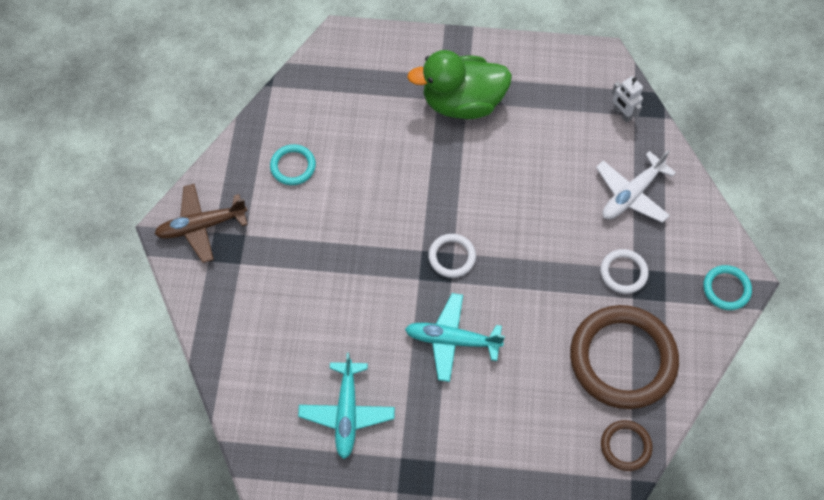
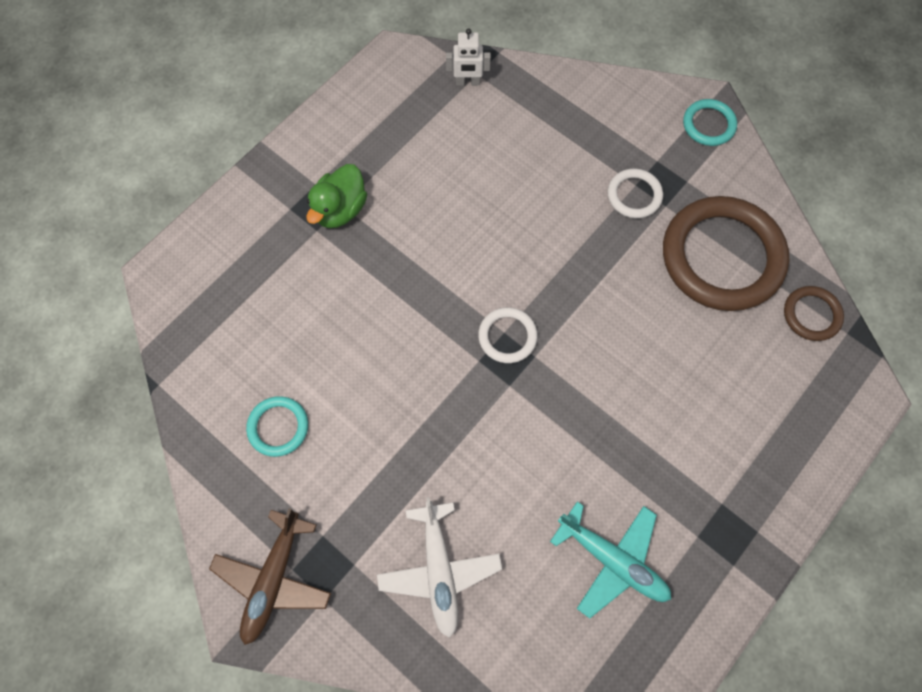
camera: 55 degrees left, 5 degrees up
turquoise plane [405,293,505,382] -> none
green duck [407,50,512,119] -> green duck [306,164,367,228], size x0.62
white plane [596,150,676,223] -> white plane moved to [377,497,502,638]

